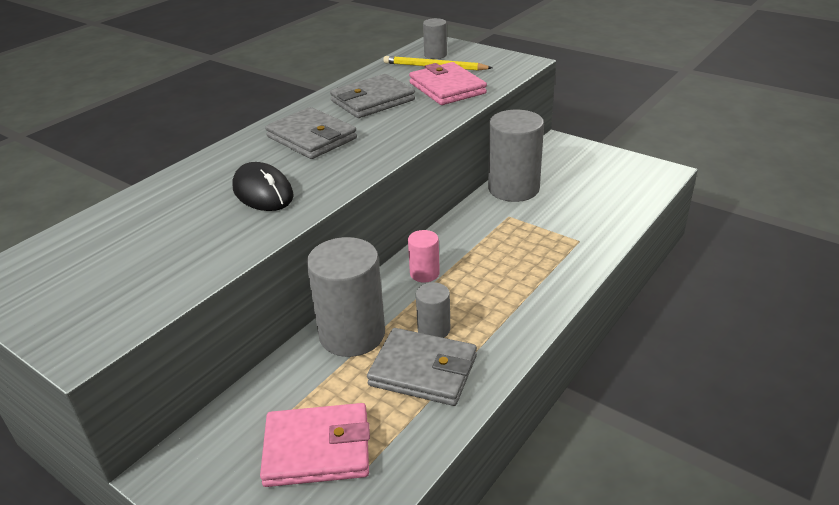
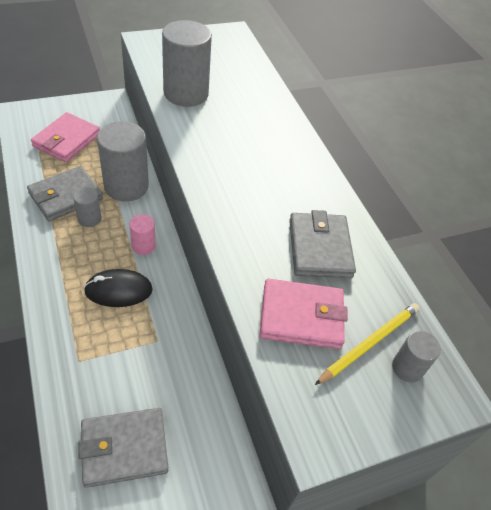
camera: 115 degrees right, 15 degrees up
black mouse [232,162,294,211] -> black mouse moved to [84,269,153,307]
grey wallet [265,107,357,159] -> grey wallet moved to [78,408,168,488]
grey cylinder [488,110,544,202] -> grey cylinder moved to [162,20,212,107]

